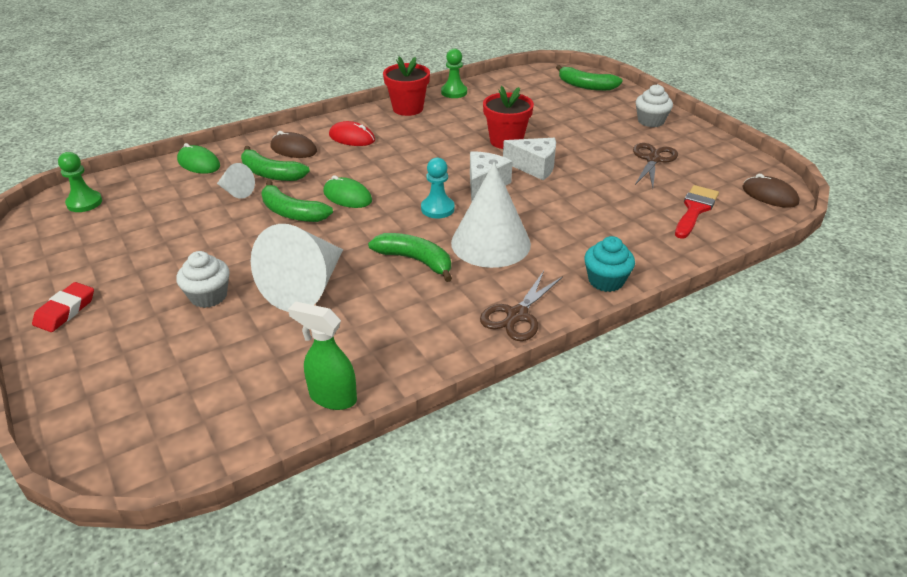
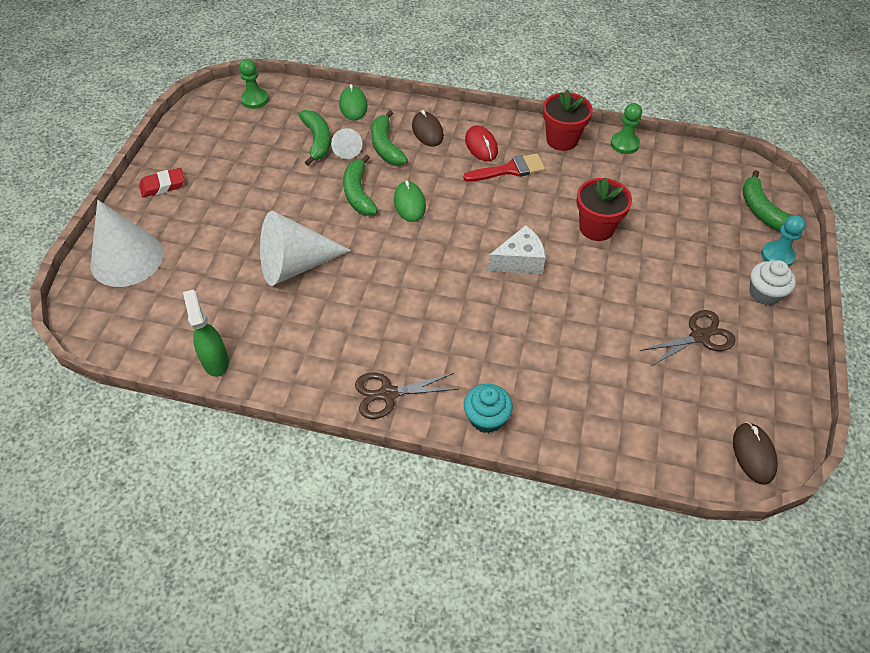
camera: 45 degrees right, 15 degrees up
white cupcake [176,251,230,308] -> none
green banana [368,233,452,282] -> green banana moved to [299,110,331,166]
turquoise pawn [421,158,455,218] -> turquoise pawn moved to [761,215,806,267]
white cone [451,162,531,268] -> white cone moved to [90,200,164,287]
white cheese [503,138,556,180] -> none
red brush [675,185,719,239] -> red brush moved to [463,153,545,182]

